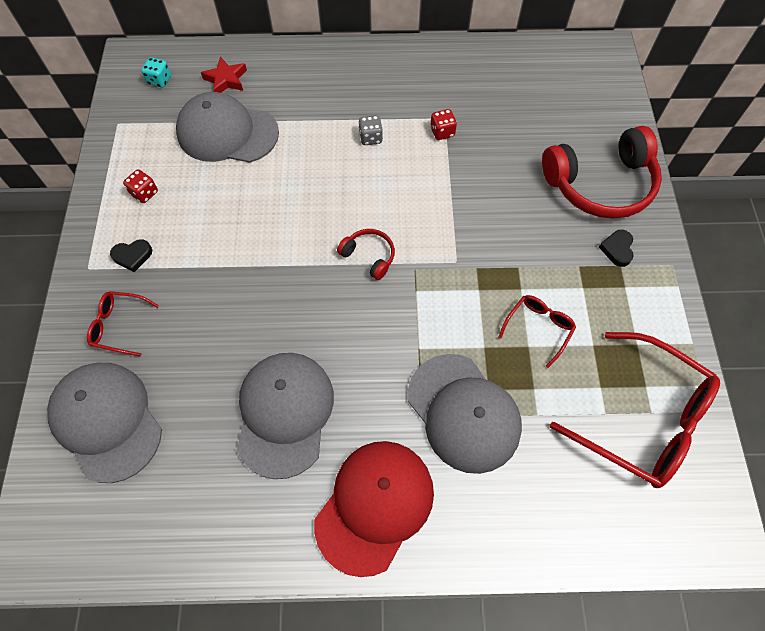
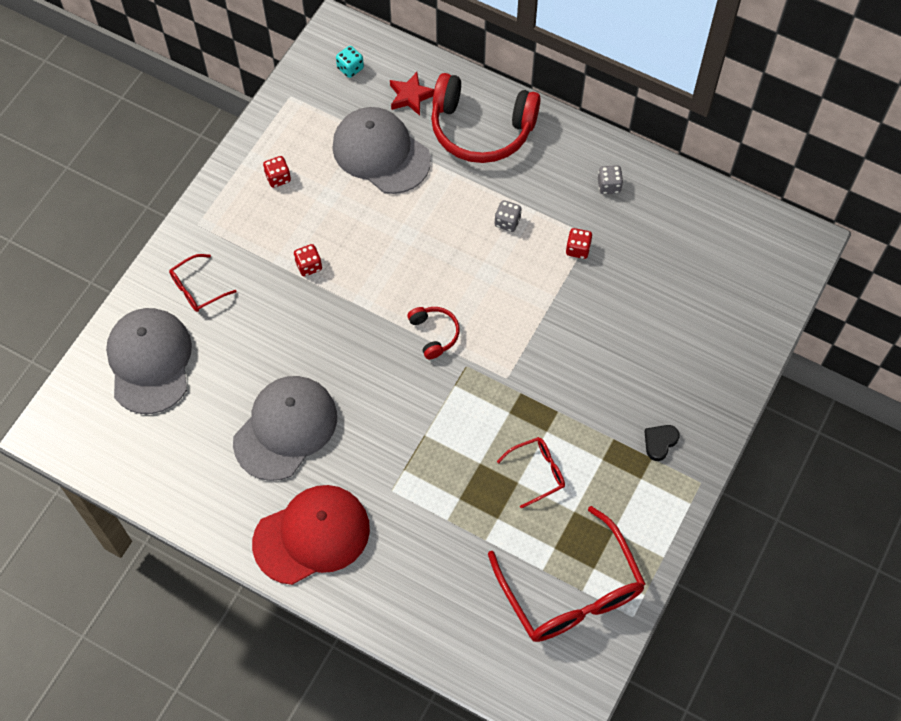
camera: 30 degrees right, 0 degrees up
red glasses [87,291,159,357] -> red glasses turned 75 degrees counterclockwise [169,254,237,312]
black heart [110,239,152,272] -> none
grey cap [408,354,522,474] -> none
red headphones [542,126,662,219] -> red headphones moved to [431,73,541,163]
none -> red dice [294,244,322,276]
none -> grey dice [598,165,623,194]

